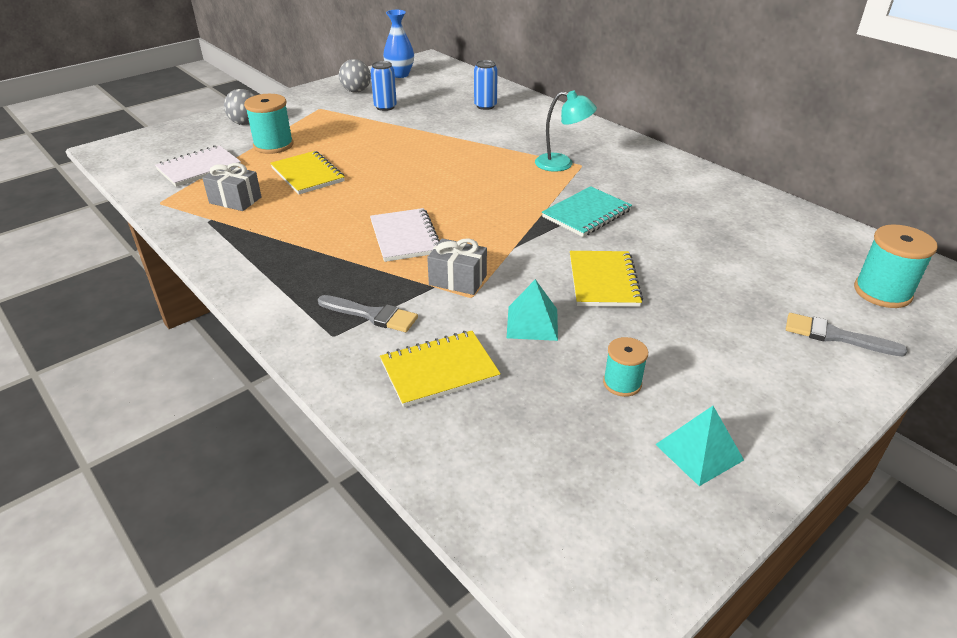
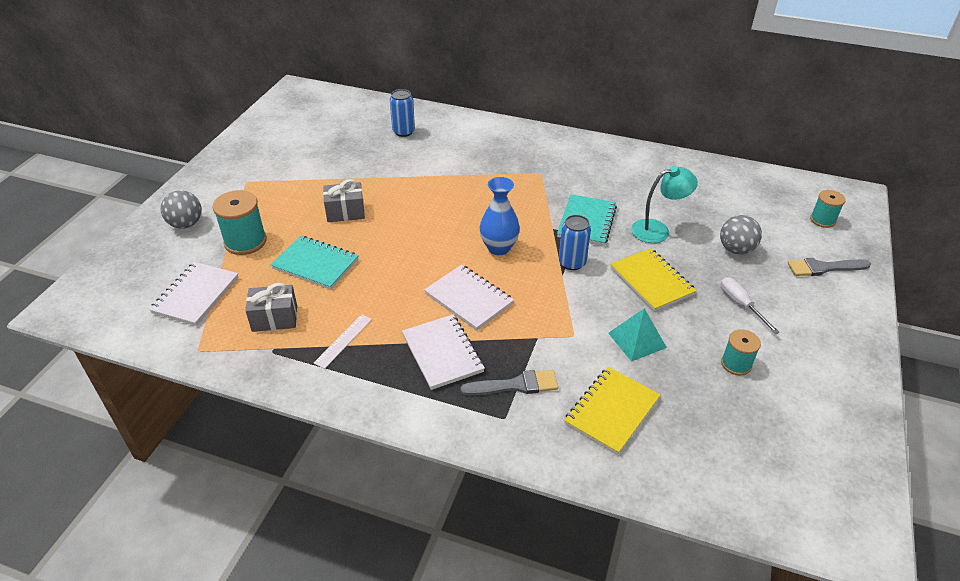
camera: 30 degrees left, 5 degrees up
yellow notebook [270,151,345,194] -> turquoise notebook [271,236,359,290]
grey ball [339,59,371,93] -> grey ball moved to [720,215,762,255]
blue can [370,61,397,111] -> blue can moved to [559,215,591,270]
blue vase [383,10,414,78] -> blue vase moved to [479,177,520,255]
grey gift [427,238,487,295] -> grey gift moved to [323,179,365,222]
turquoise lamp [535,91,597,172] -> turquoise lamp moved to [631,166,698,243]
turquoise pyramid [655,406,744,486] -> none
turquoise spool [854,224,938,308] -> turquoise spool [810,190,845,228], size x0.61
none -> white ruler [314,314,372,369]
none -> white notebook [402,315,485,390]
none -> white screwdriver [721,277,780,334]

